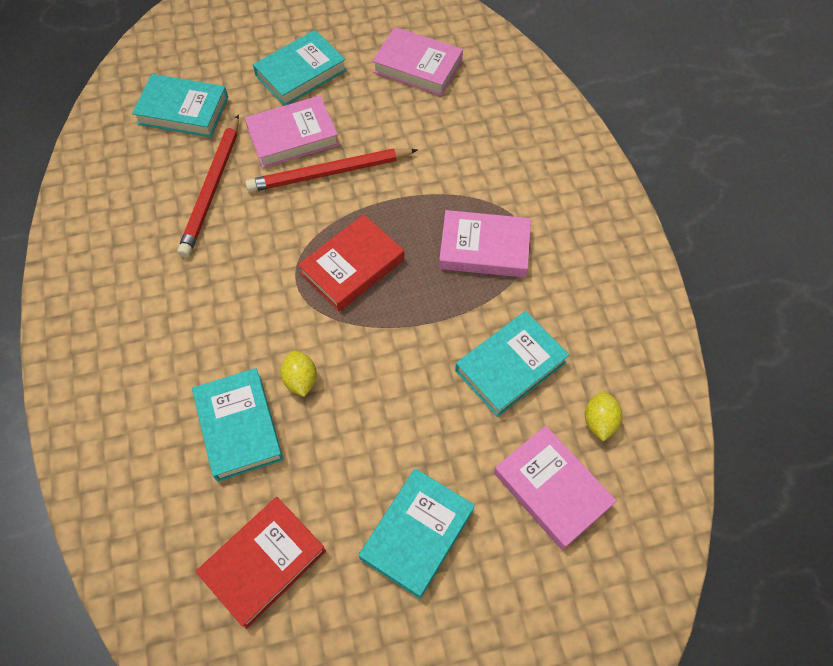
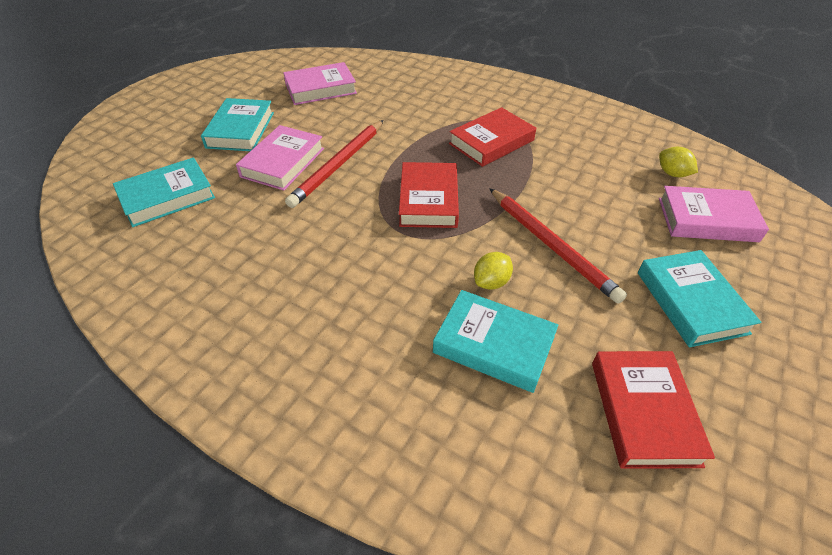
camera: 45 degrees left, 15 degrees down
red pencil [177,114,239,257] -> red pencil moved to [490,188,627,304]
yellow lemon [280,351,317,397] -> yellow lemon turned 75 degrees counterclockwise [474,252,513,290]
pink book [439,210,531,278] -> red book [449,107,536,167]
turquoise book [455,311,569,417] -> none

